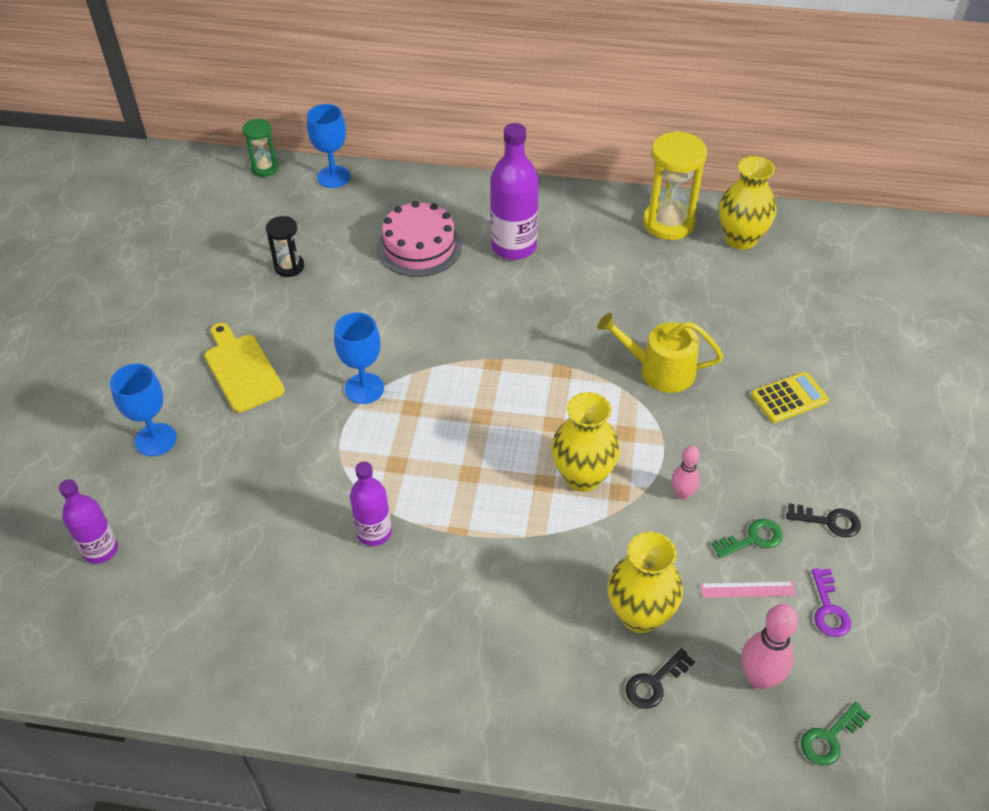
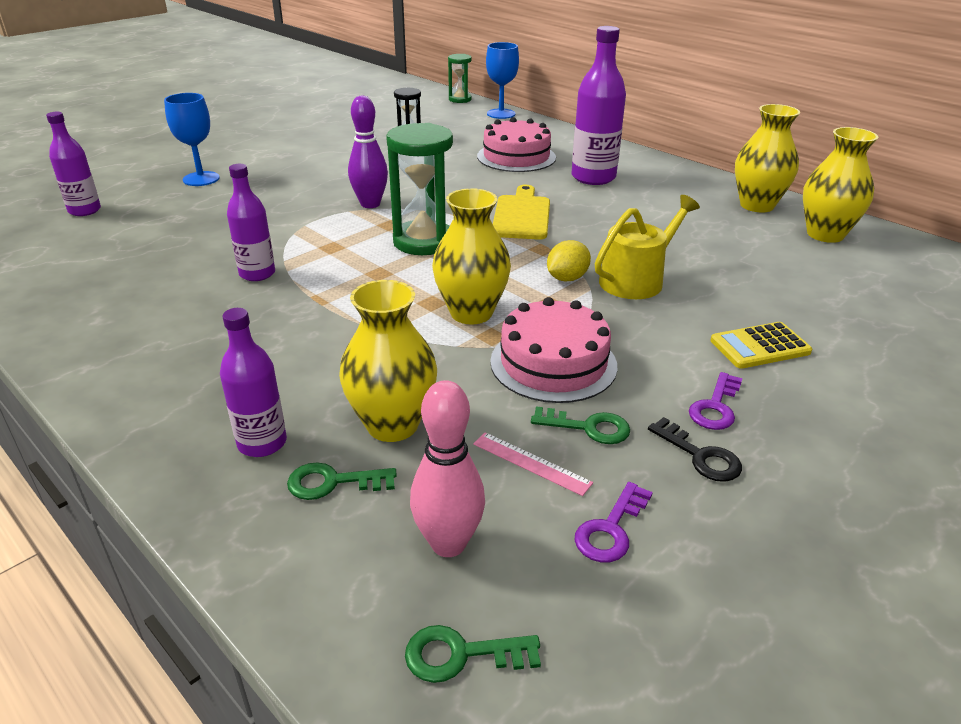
camera: 35 degrees right, 15 degrees down
yellow cutting board [205,323,285,412] -> yellow cutting board moved to [493,185,550,240]
blue goblet [334,312,384,404] -> purple bowling pin [348,96,388,208]
yellow watering can [598,313,723,393] -> yellow watering can turned 90 degrees clockwise [595,195,700,299]
black key [626,648,695,709] -> green key [287,462,397,500]
yellow hourglass [643,131,707,240] -> yellow vase [735,104,800,212]
pink bowling pin [672,446,700,500] -> pink cake [490,297,617,403]
yellow calculator [751,372,829,423] -> yellow calculator turned 150 degrees clockwise [710,322,812,369]
none -> purple bottle [220,308,287,457]
none -> green hourglass [386,123,453,255]
none -> yellow lemon [547,240,591,281]
none -> purple key [689,372,743,430]

